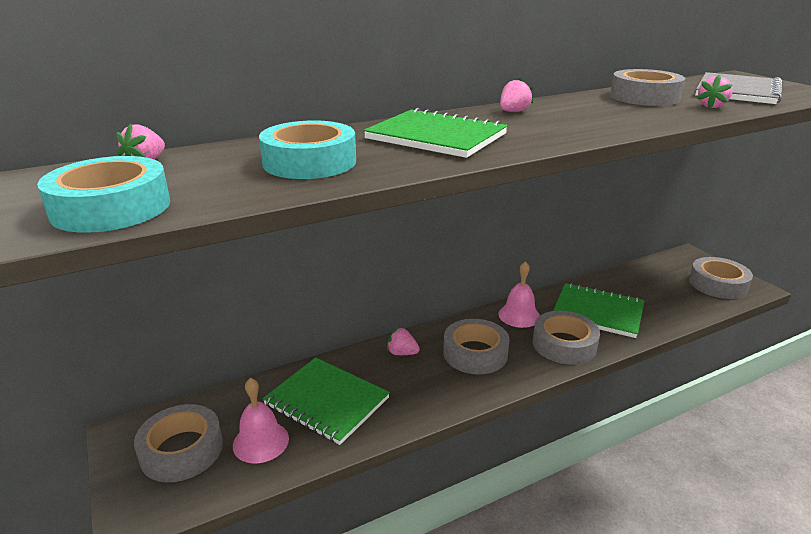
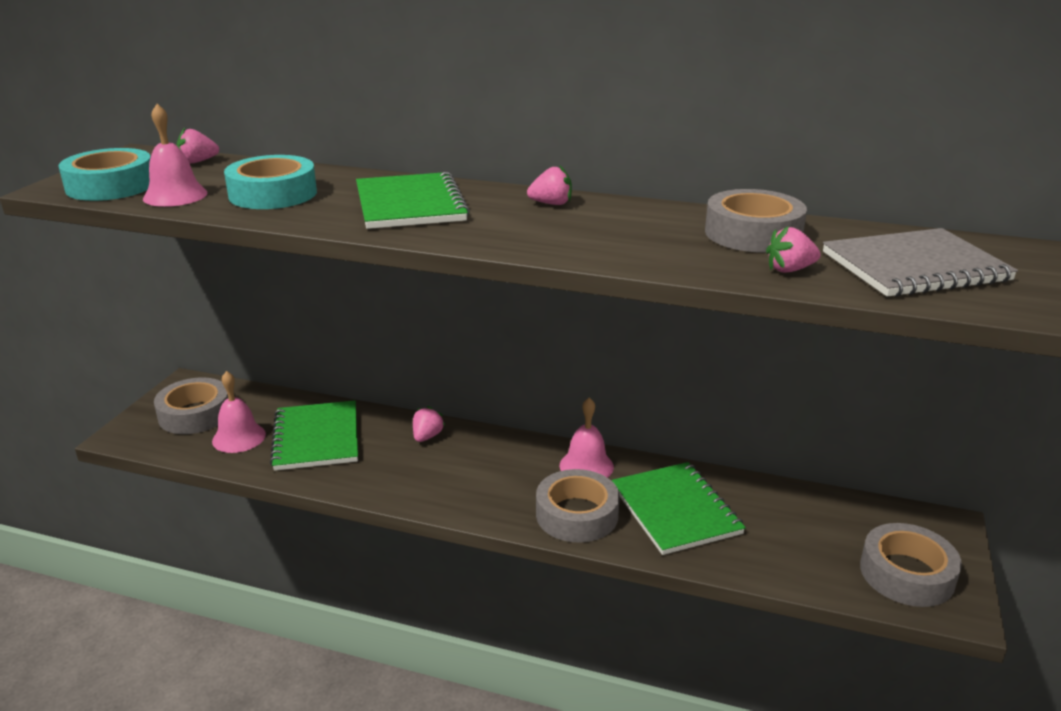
camera: 45 degrees right, 0 degrees up
pink strawberry [387,327,420,355] -> pink strawberry turned 45 degrees clockwise [413,406,445,442]
grey tape [443,319,510,374] -> none
none -> pink bell [143,104,207,207]

